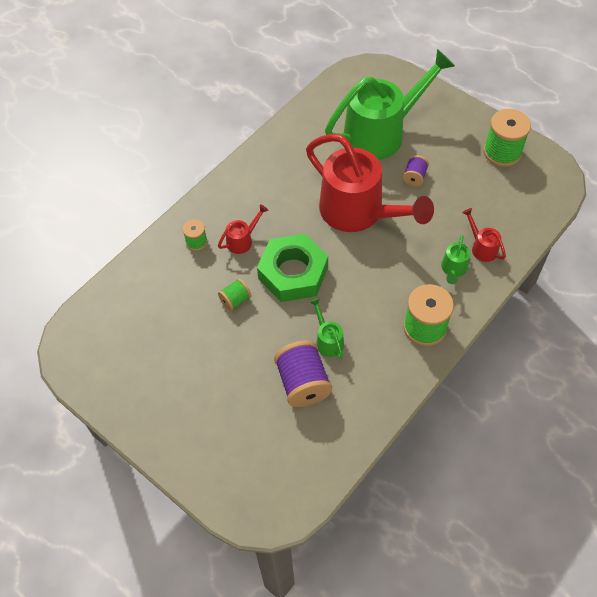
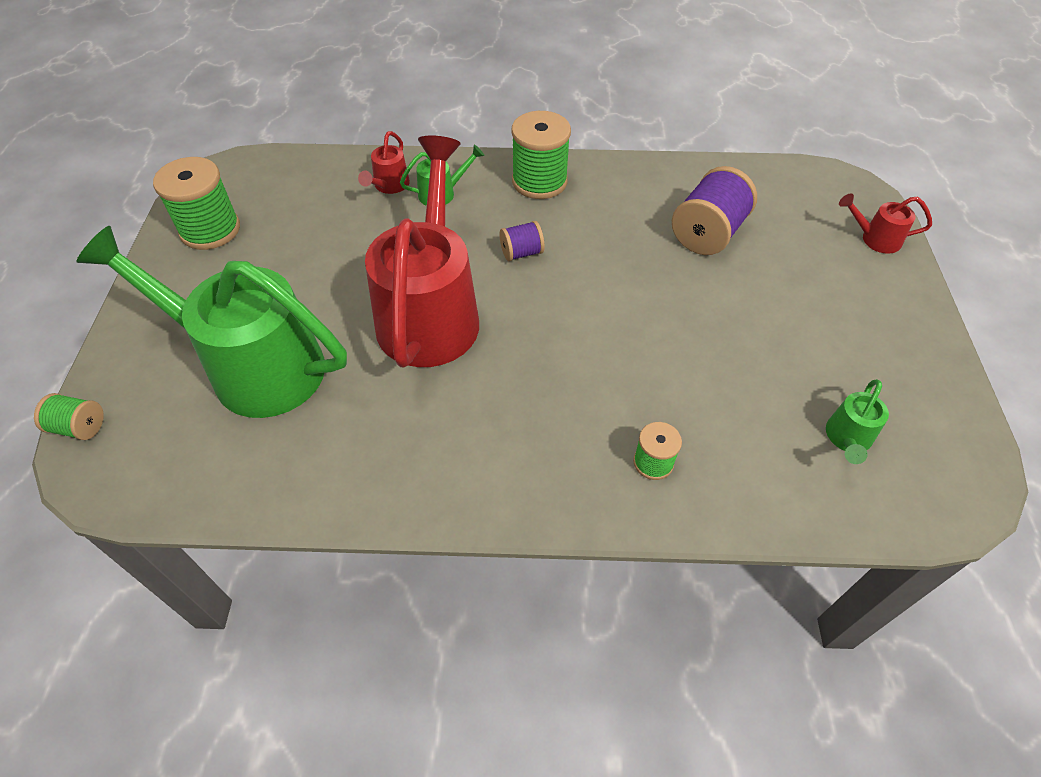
camera: 130 degrees left, 5 degrees down
red watering can [218,204,268,254] -> red watering can moved to [839,193,932,254]
green spool [218,278,252,311] -> green spool moved to [34,393,104,440]
green nut [257,234,328,302] -> none
green watering can [309,298,344,359] -> green watering can moved to [826,379,889,464]
purple spool [403,155,429,186] -> purple spool moved to [499,221,545,261]

